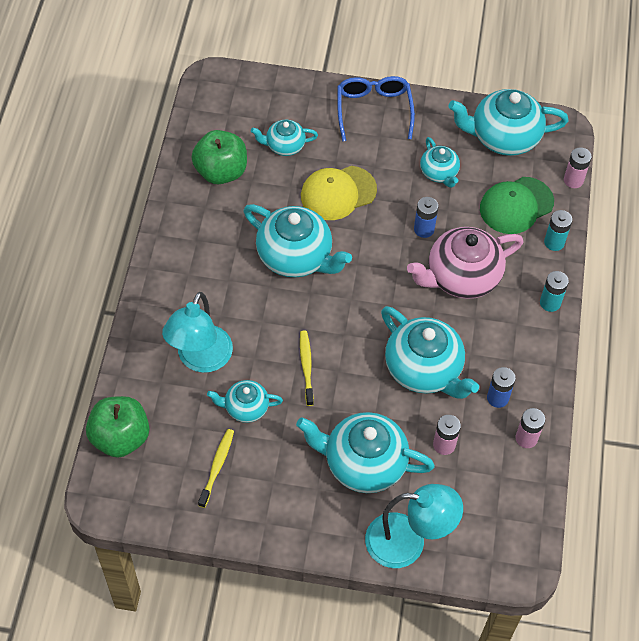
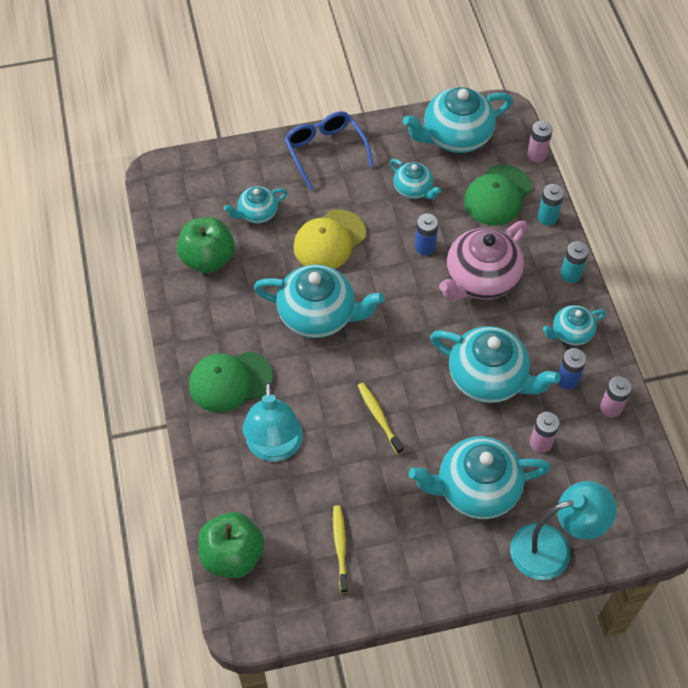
camera: 20 degrees left, 0 degrees up
turquoise teapot [207,380,283,423] -> turquoise teapot moved to [543,305,606,346]
none -> green cap [189,351,273,413]

